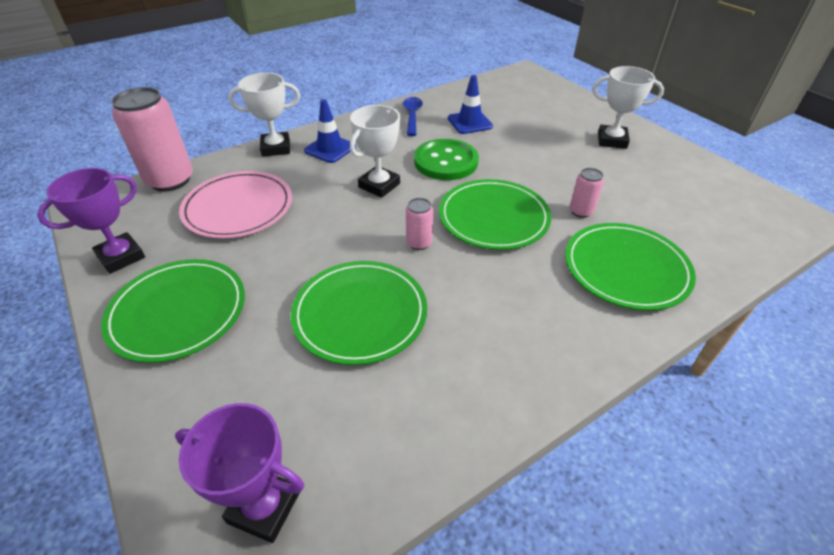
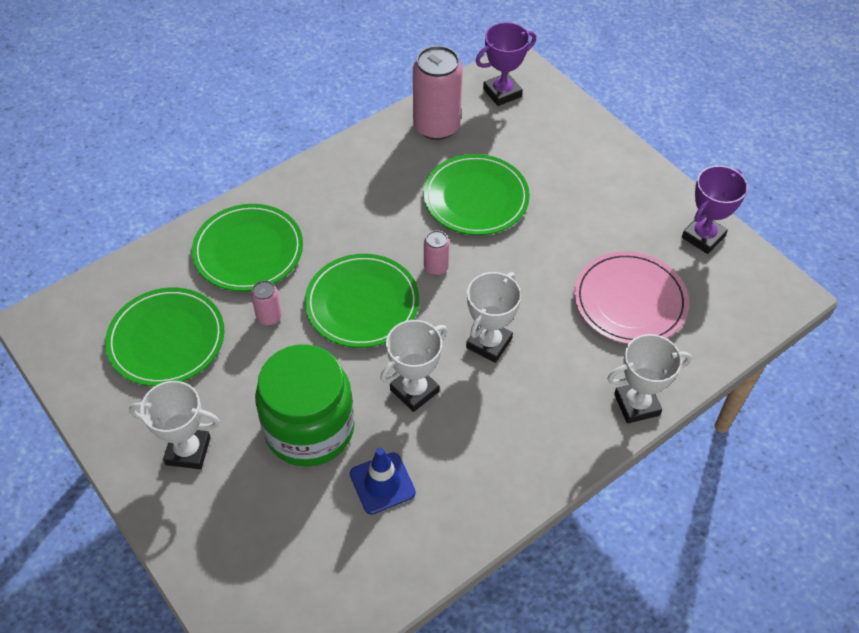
camera: 175 degrees right, 10 degrees up
green plate [101,259,245,363] -> green plate moved to [105,287,225,386]
pink can [111,87,193,192] -> pink can moved to [413,46,463,140]
purple trophy [175,403,304,543] -> purple trophy turned 45 degrees counterclockwise [476,22,536,106]
blue traffic cone [304,99,356,163] -> none
blue spoon [403,97,423,136] -> none
green button [414,139,479,180] -> white trophy [380,320,447,412]
none -> green jar [255,345,355,467]

